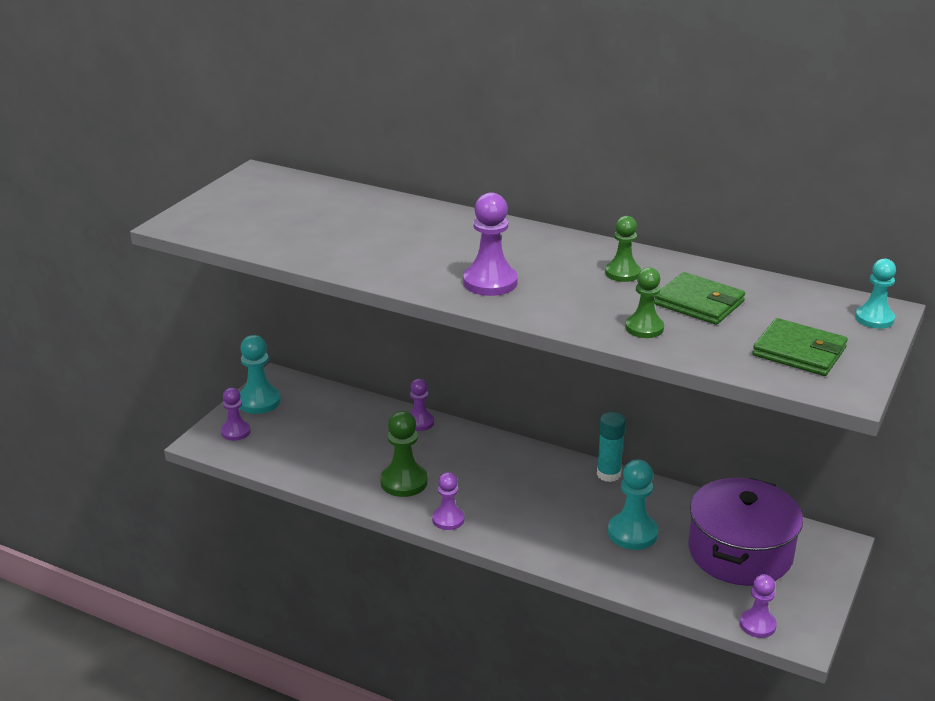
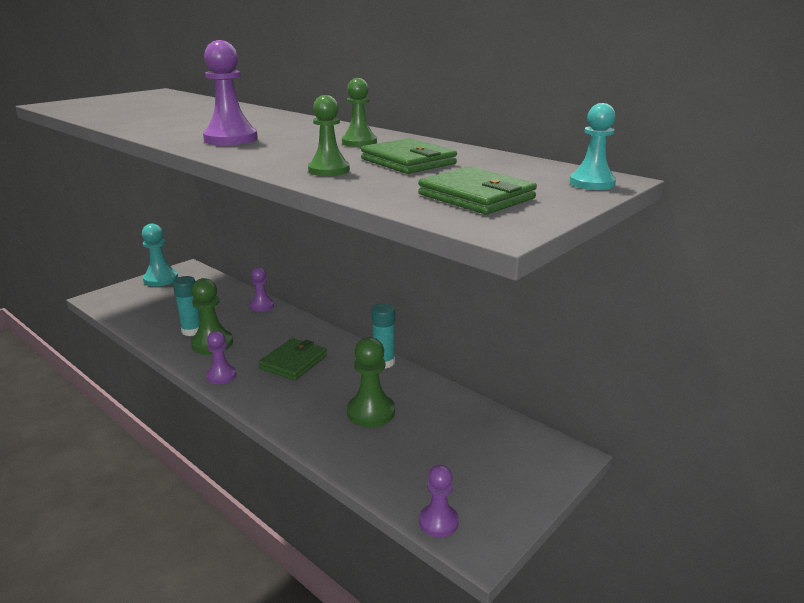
camera: 15 degrees right, 5 degrees down
purple pawn [221,388,251,441] -> none
turquoise pawn [608,460,658,550] -> green pawn [347,337,395,427]
purple pot [689,478,803,586] -> none
none -> turquoise glue stick [173,276,200,336]
none -> green wallet [258,338,327,381]

